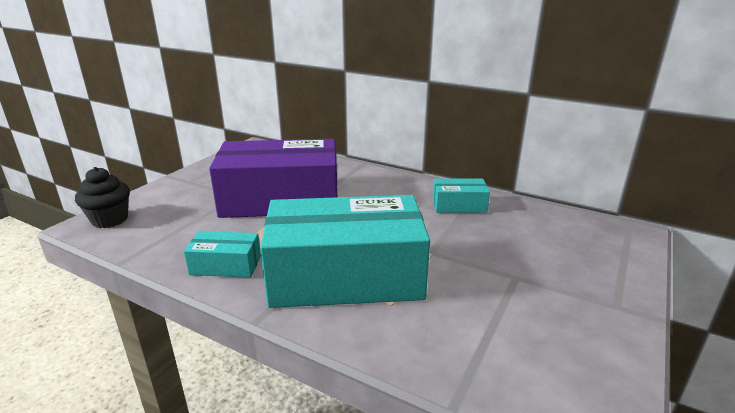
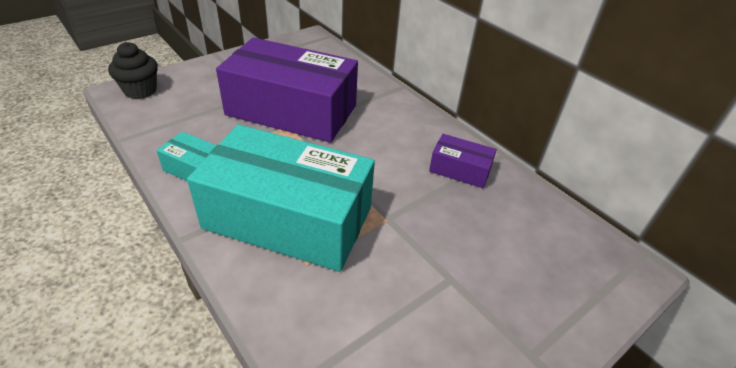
camera: 20 degrees right, 15 degrees up
turquoise box [432,179,490,213] -> purple box [429,134,497,188]

